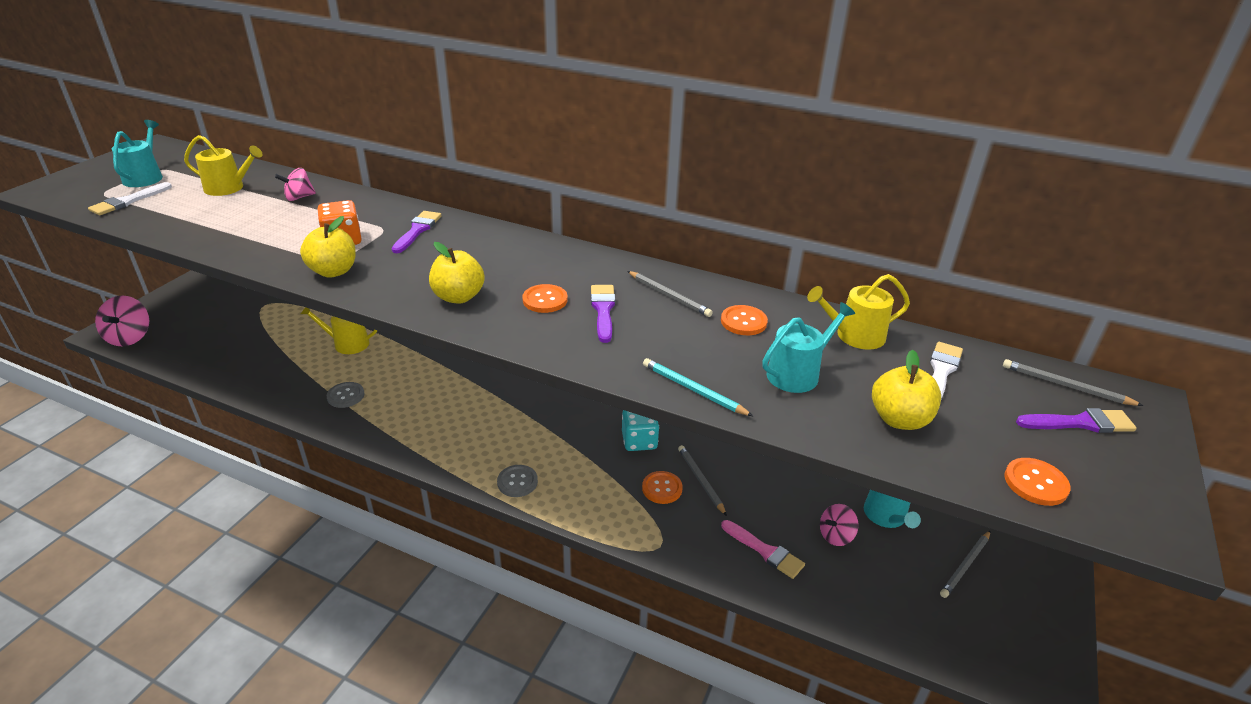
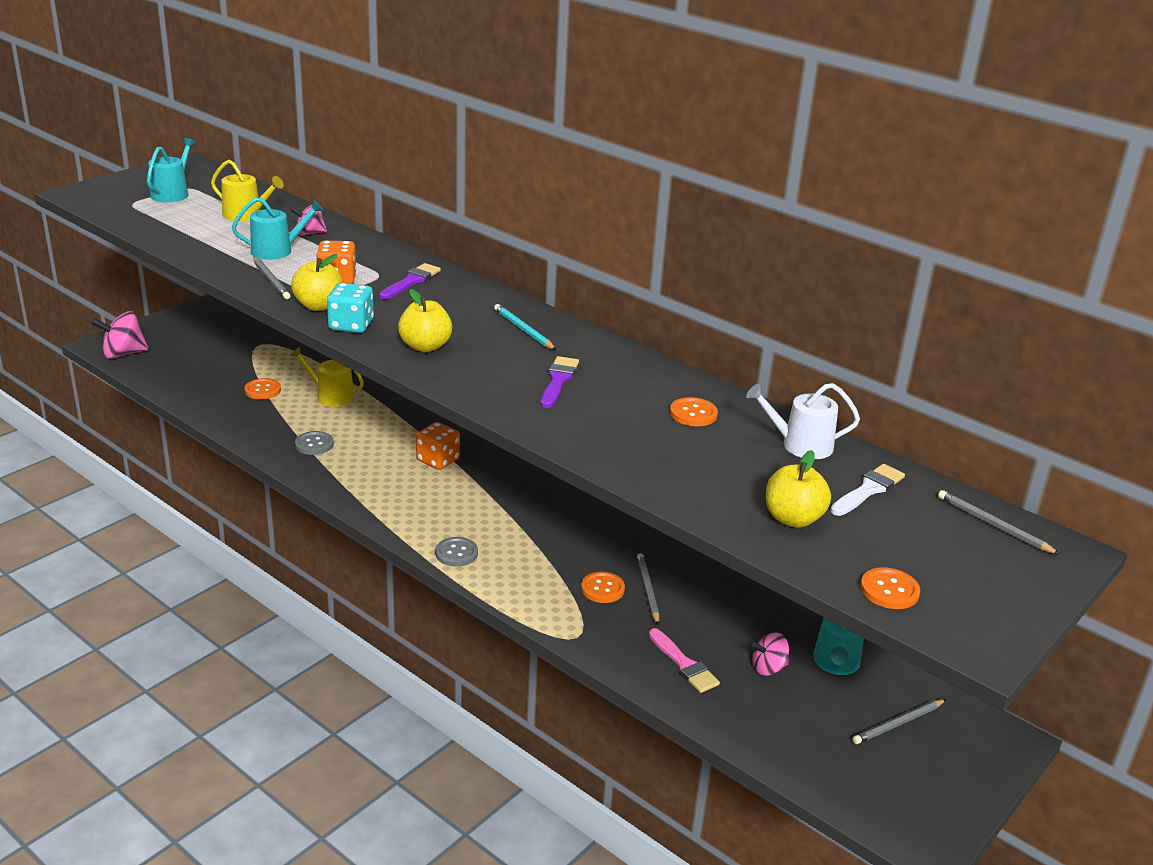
camera: 15 degrees right, 5 degrees down
white brush [88,182,172,215] -> none
pink spinning top [95,296,149,347] -> pink spinning top turned 60 degrees clockwise [91,311,149,359]
orange button [522,284,568,313] -> orange button moved to [244,378,281,399]
turquoise dice [622,410,659,451] -> turquoise dice moved to [327,283,374,333]
grey pencil [627,271,713,317] -> grey pencil moved to [253,257,291,299]
turquoise pencil [643,358,753,416] -> turquoise pencil moved to [494,304,556,350]
turquoise watering can [762,302,855,393] -> turquoise watering can moved to [232,197,324,260]
yellow watering can [807,274,910,349] -> white watering can [746,383,860,459]
purple brush [1016,408,1137,433] -> none
none -> orange dice [416,422,460,470]

